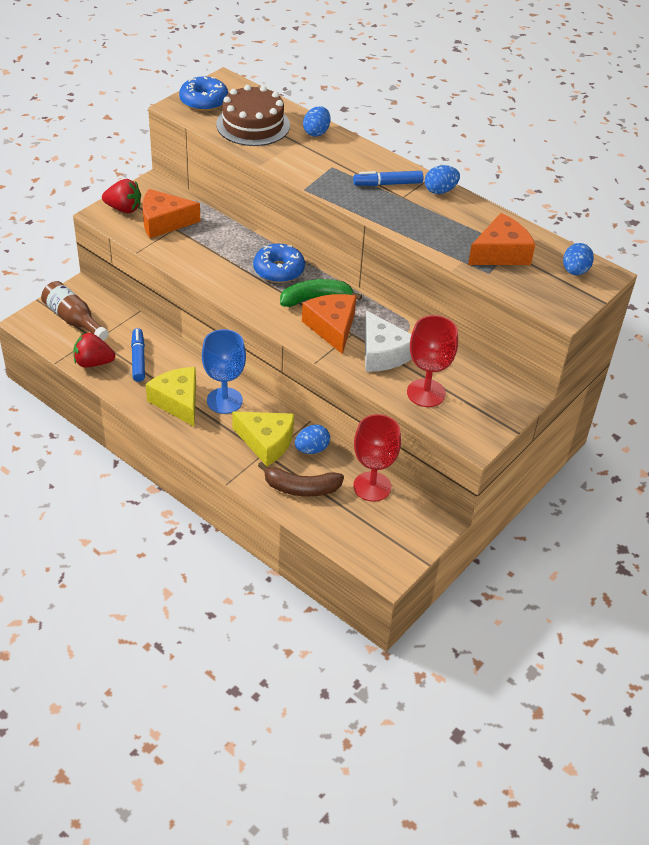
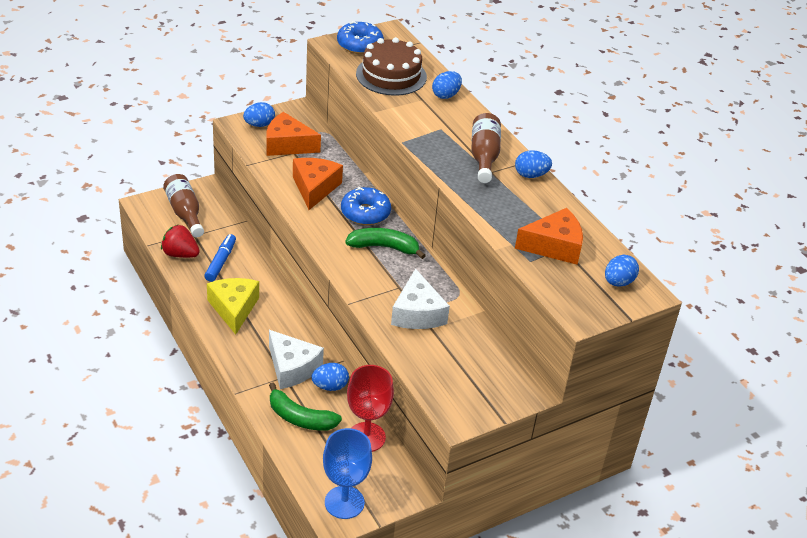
camera: 20 degrees right, 5 degrees down
red strawberry [102,179,141,213] -> blue egg [243,102,275,127]
blue goblet [202,329,246,414] -> blue goblet moved to [323,428,372,519]
yellow cheese [232,411,294,466] -> white cheese [269,330,324,389]
brown banana [258,462,344,497] -> green banana [269,382,342,431]
orange cheese [302,294,356,354] -> orange cheese moved to [293,158,343,210]
blue marker [353,171,423,186] -> brown bottle [471,113,501,183]
red goblet [407,315,458,407] -> none

